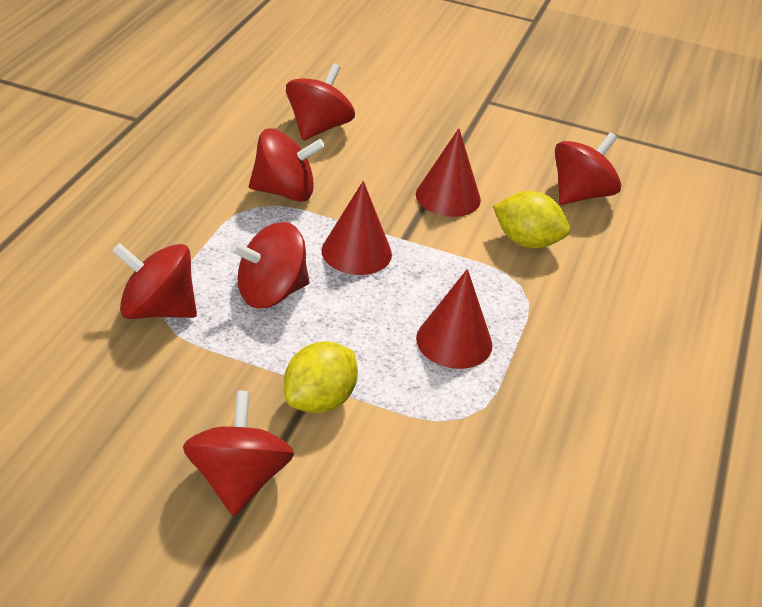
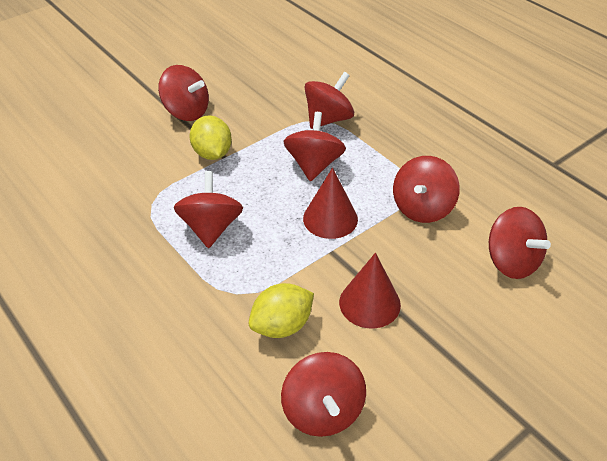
camera: 125 degrees right, 5 degrees up
red cone [416,269,492,369] -> red spinning top [174,171,243,248]

